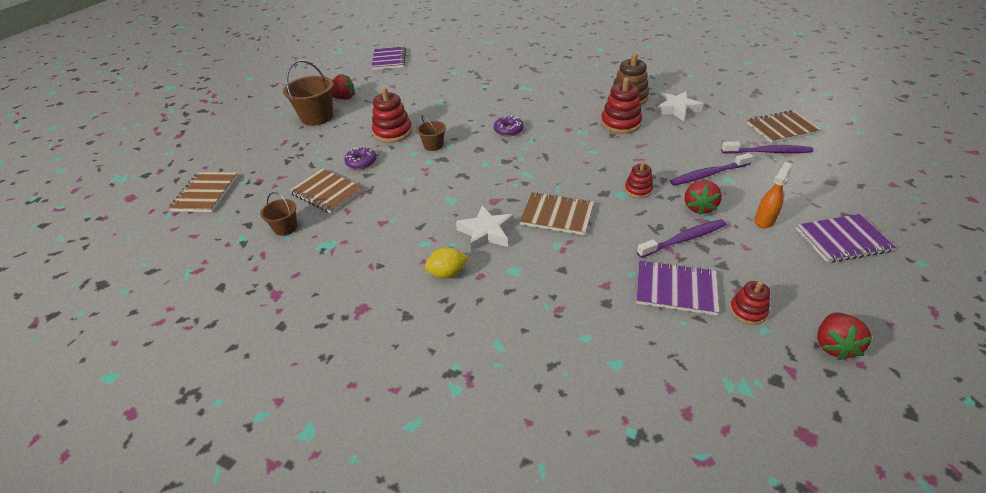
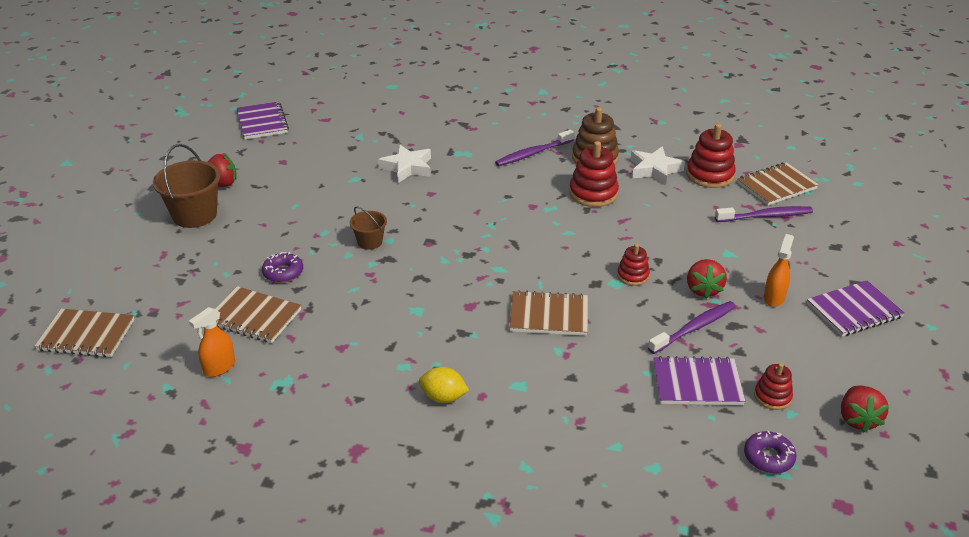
camera: 15 degrees left, 5 degrees down
brown notebook [169,172,238,212] -> brown notebook turned 75 degrees counterclockwise [34,309,135,357]
brown bucket [260,192,297,236] -> orange spray bottle [189,307,235,377]
red stacking toy [372,87,412,143] -> red stacking toy moved to [686,124,736,188]
yellow lemon [425,247,469,278] -> yellow lemon turned 45 degrees clockwise [419,367,469,403]
white star [456,205,514,252] -> white star moved to [378,144,431,183]
purple donut [494,115,524,136] -> purple donut moved to [744,431,796,473]
purple toothbrush [670,153,753,185] -> purple toothbrush moved to [495,130,574,166]

